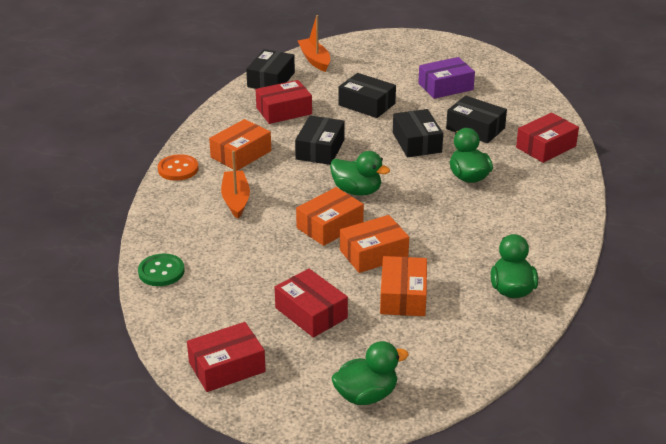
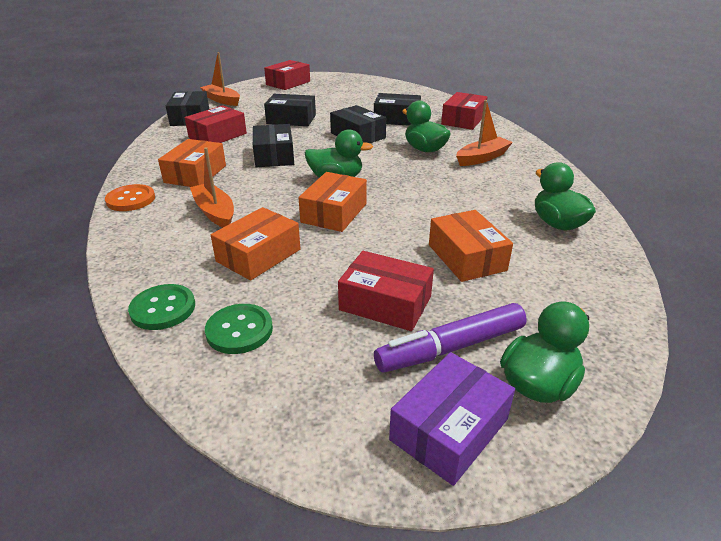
camera: 25 degrees left, 0 degrees up
red box [187,322,266,392] -> red box moved to [264,60,310,90]
orange box [340,215,409,273] -> orange box moved to [211,207,300,281]
purple box [418,57,475,99] -> purple box moved to [389,352,515,486]
none -> green button [205,304,273,354]
none -> purple marker [374,303,527,373]
none -> orange boat [456,100,513,166]

